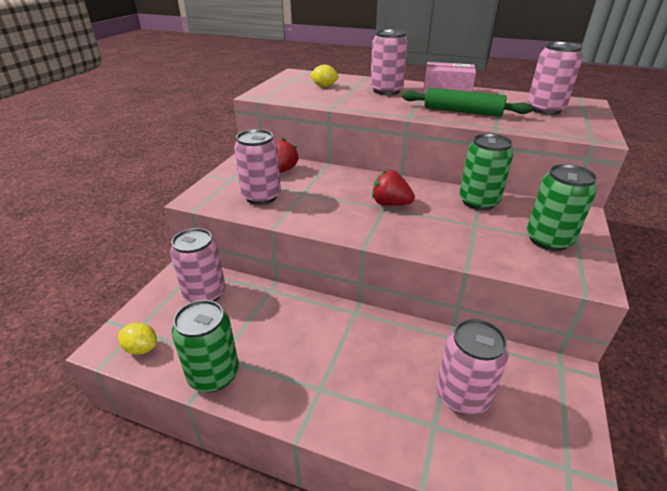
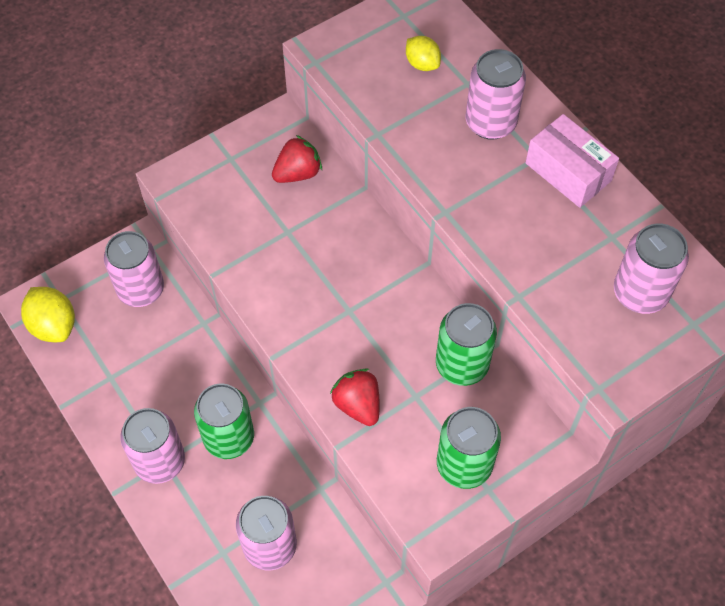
camera: 35 degrees right, 25 degrees up
yellow lemon [118,322,157,355] -> yellow lemon [21,287,75,342], size x1.57
green can [172,300,239,392] -> green can moved to [194,383,254,459]
pink can [234,129,281,205] -> pink can moved to [120,408,185,484]
red strawberry [372,169,415,206] -> red strawberry moved to [330,369,380,426]
green rolling pin [402,87,533,117] -> none

